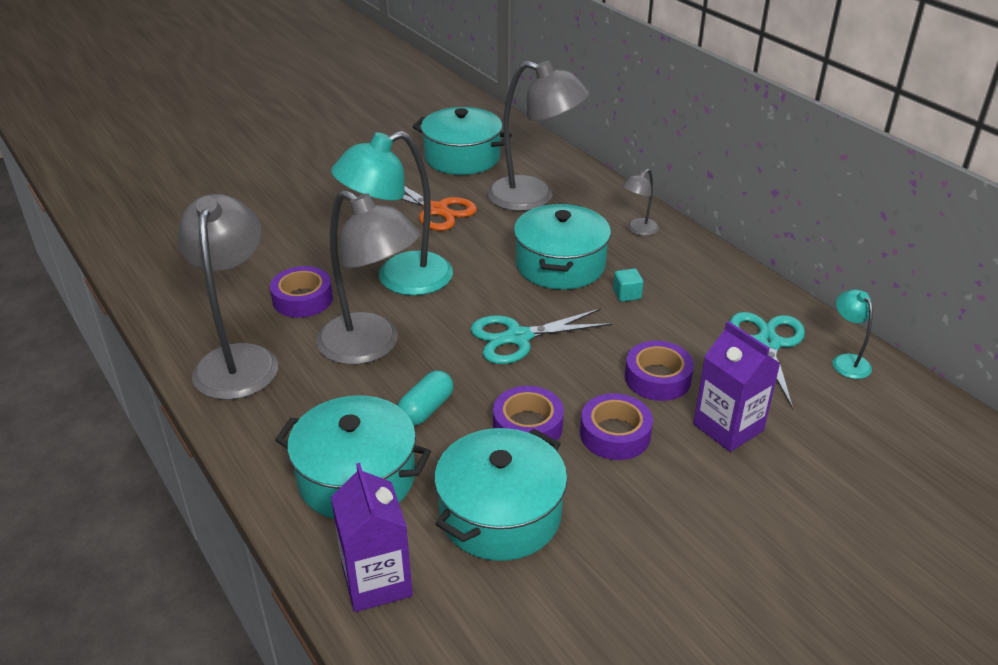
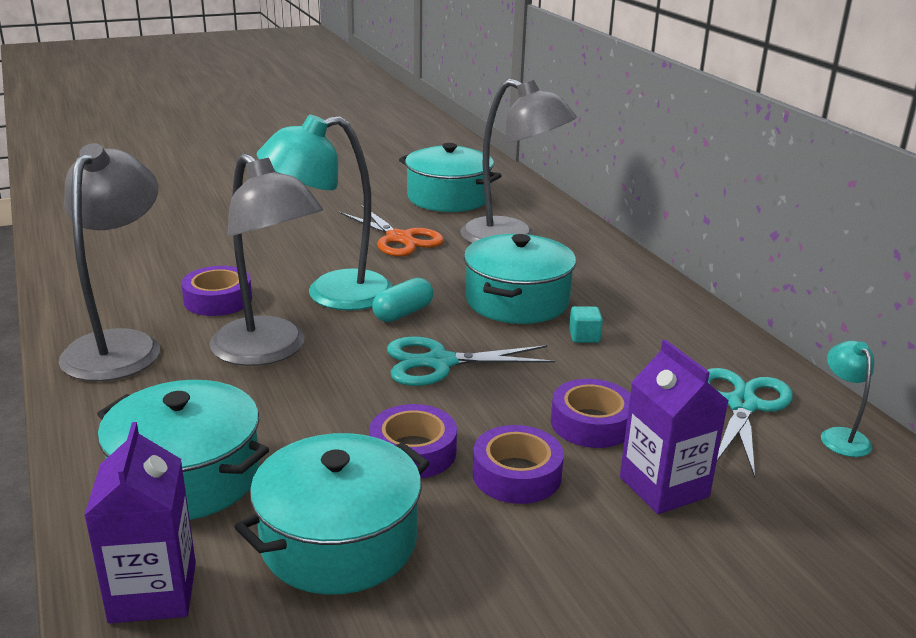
camera: 10 degrees right, 10 degrees down
turquoise capsule [398,370,453,426] -> turquoise capsule moved to [372,278,433,322]
grey lamp [622,169,659,236] -> none

